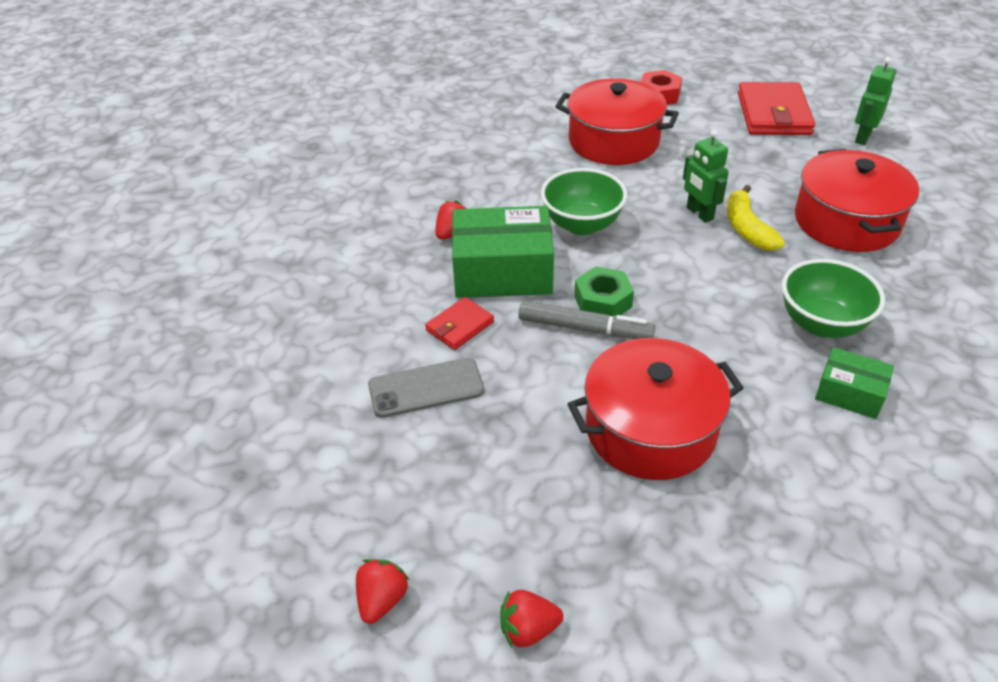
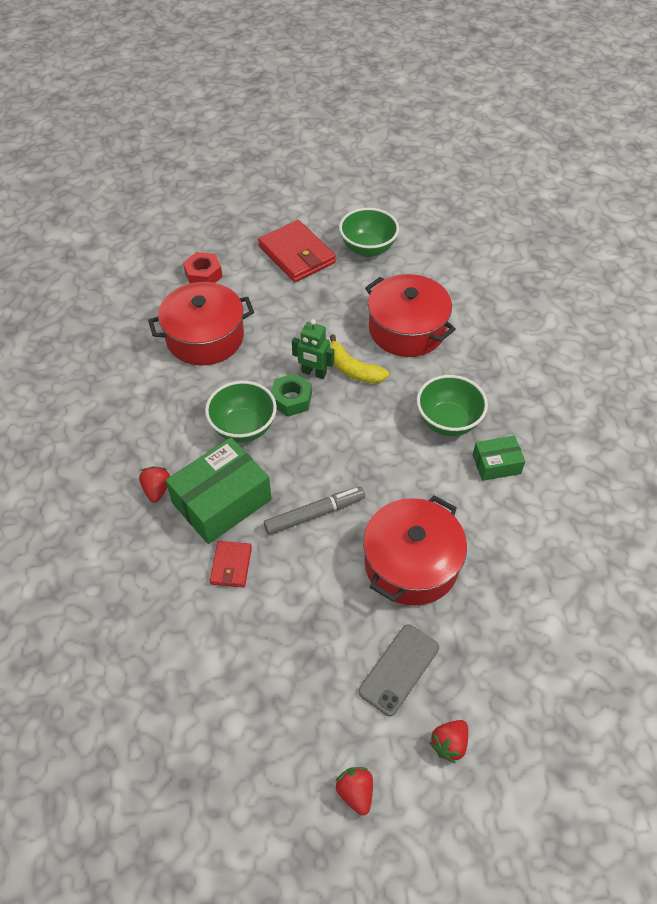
camera: 40 degrees left, 10 degrees up
grey phone [368,358,484,418] -> grey phone moved to [358,624,439,716]
green nut [574,267,634,317] -> green nut moved to [271,373,312,417]
green robot [855,57,896,145] -> green bowl [339,208,399,257]

